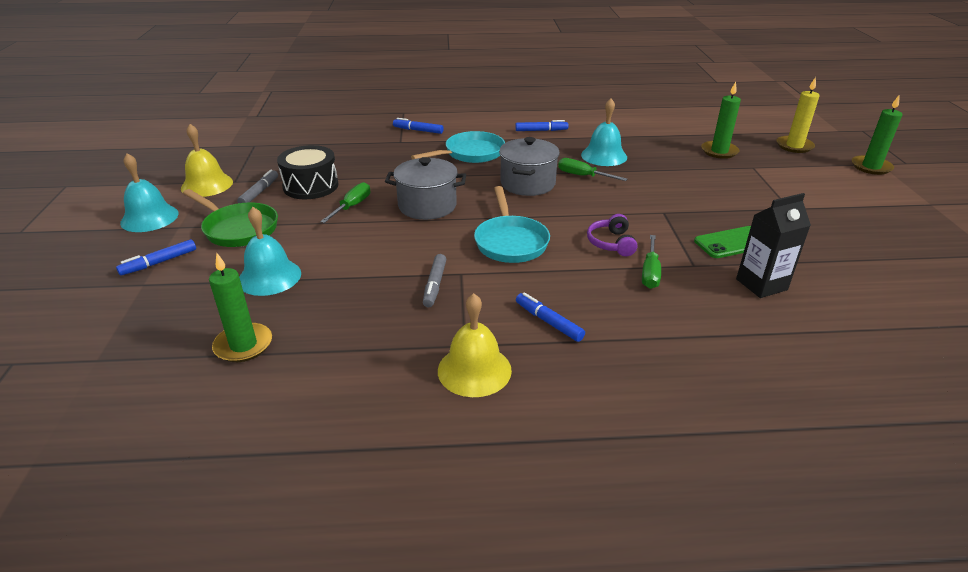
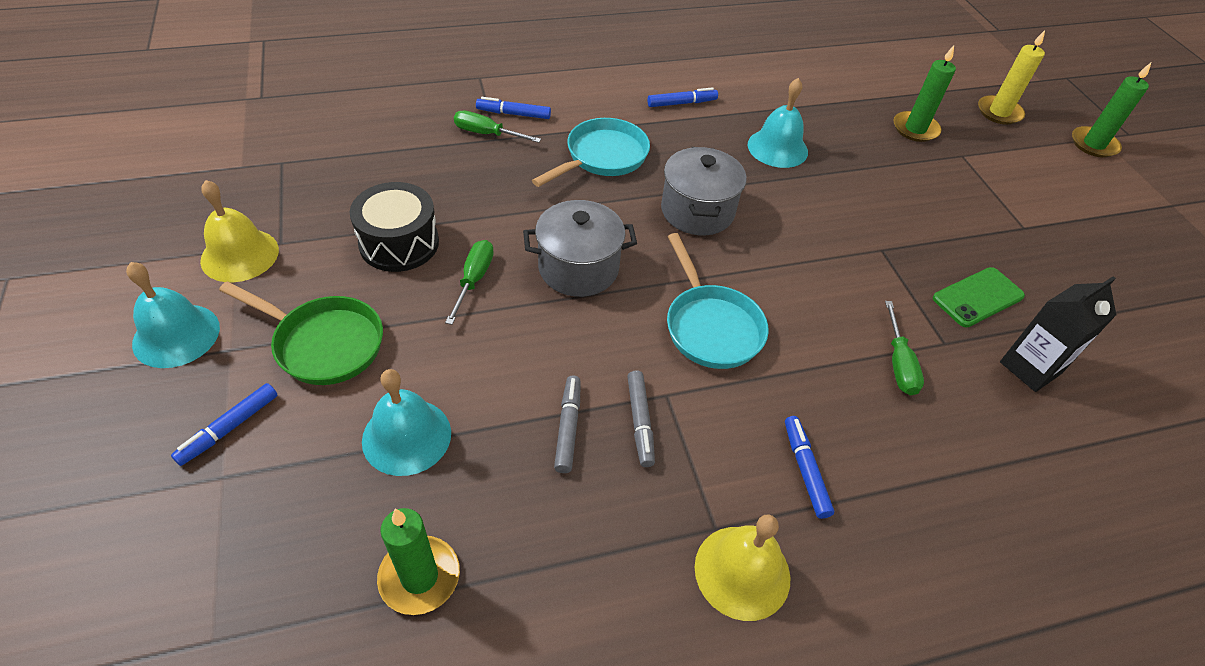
camera: 15 degrees left, 15 degrees up
grey marker [237,169,278,203] -> grey marker moved to [554,376,581,473]
blue marker [516,292,585,342] -> blue marker turned 45 degrees clockwise [785,416,834,519]
green screwdriver [558,158,627,181] -> green screwdriver moved to [454,111,541,143]
purple headphones [587,214,638,256] -> none

